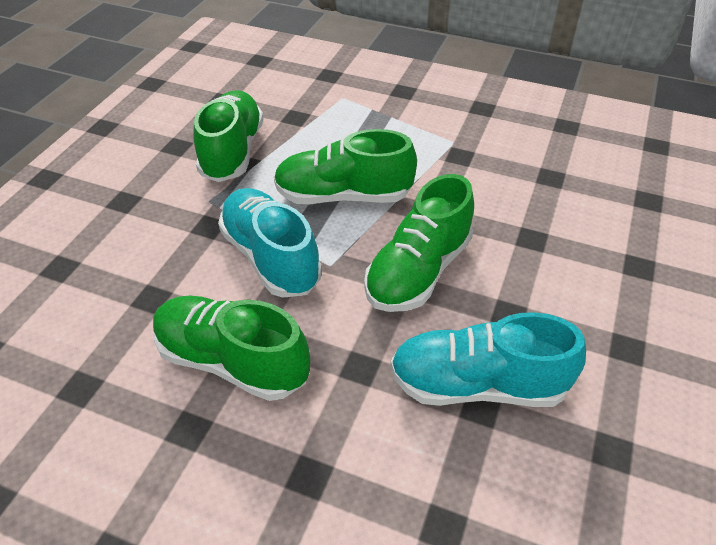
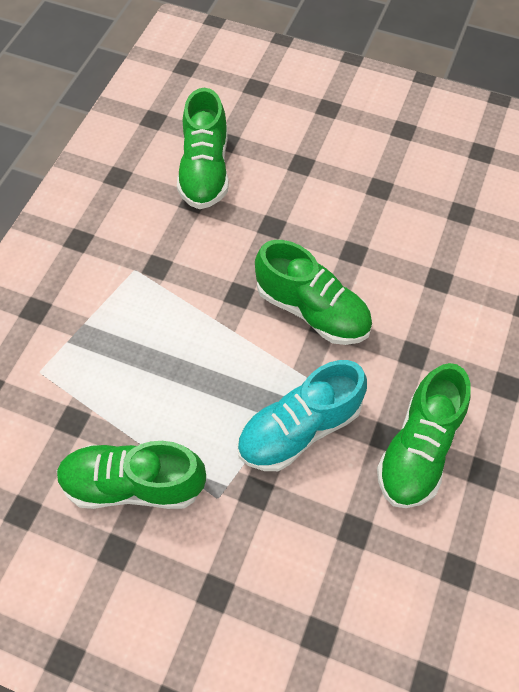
camera: 90 degrees left, 15 degrees up
green shoe [274,129,417,204] -> green shoe moved to [177,88,229,209]
turquoise shoe [390,312,586,407] -> none

